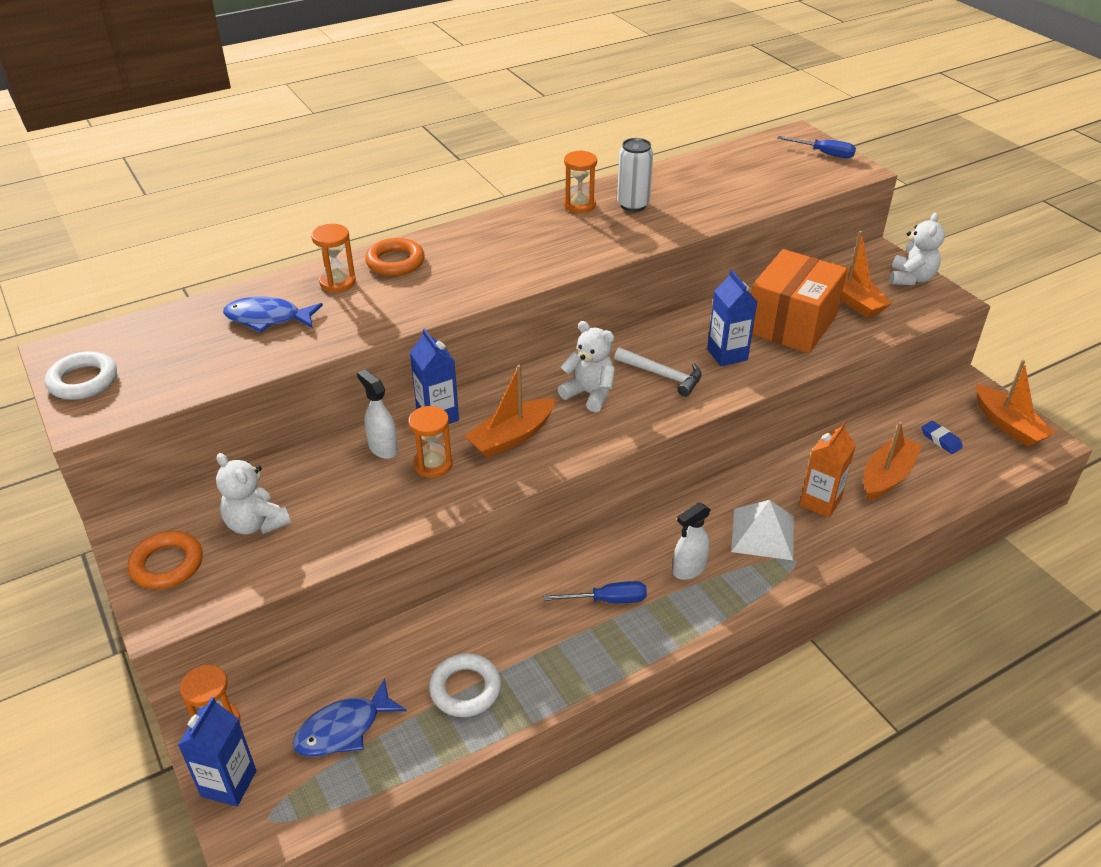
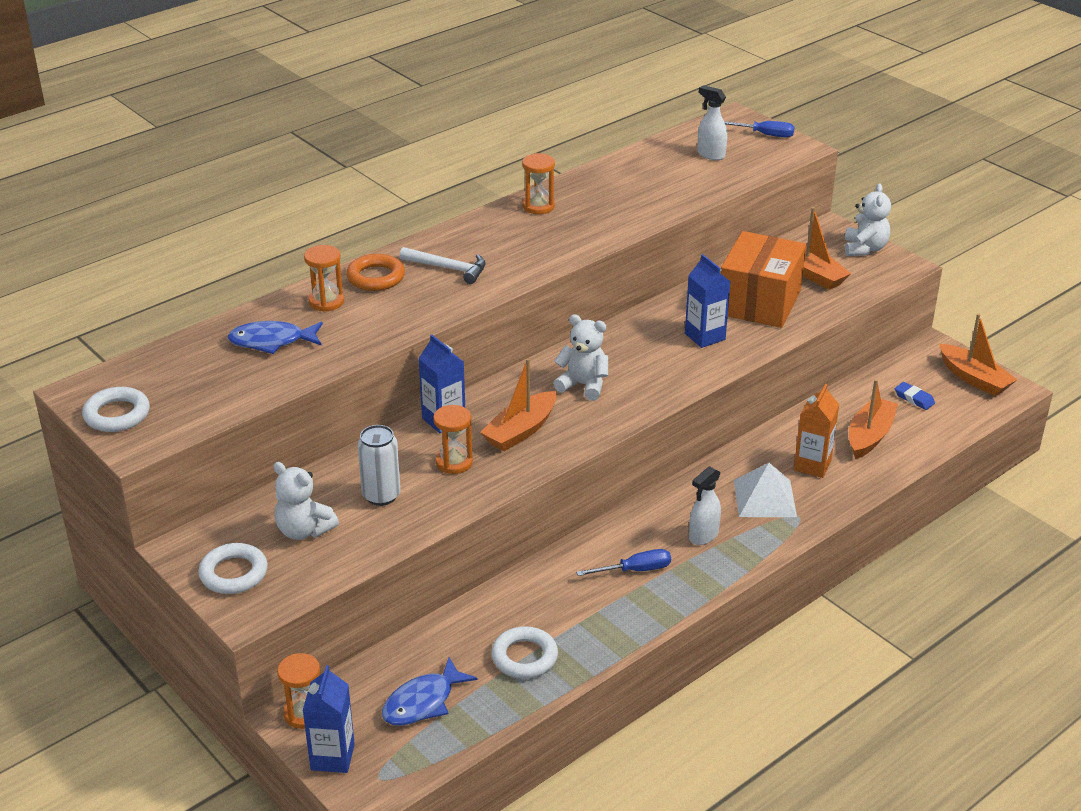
camera: 10 degrees left, 5 degrees down
orange ring [128,531,203,589] -> white ring [198,543,268,594]
white spray bottle [357,369,398,459] -> white spray bottle moved to [697,85,727,160]
white hammer [614,347,702,397] -> white hammer moved to [399,247,486,284]
white can [617,138,653,212] -> white can moved to [358,425,401,506]

